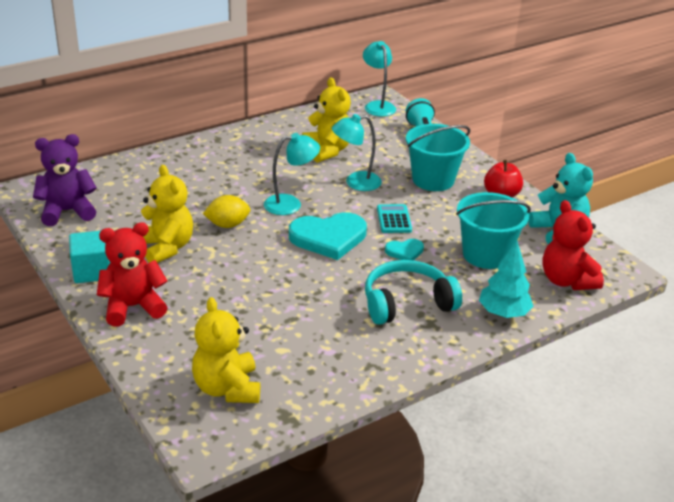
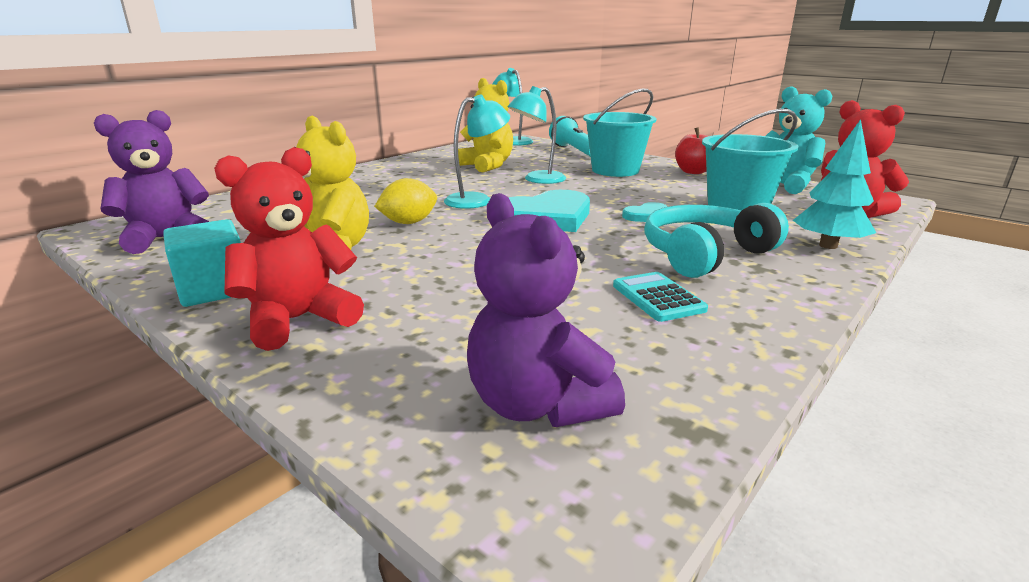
camera: 15 degrees left, 10 degrees down
yellow teddy bear [192,297,260,403] -> purple teddy bear [467,193,625,427]
turquoise calculator [377,204,412,233] -> turquoise calculator moved to [613,272,708,322]

